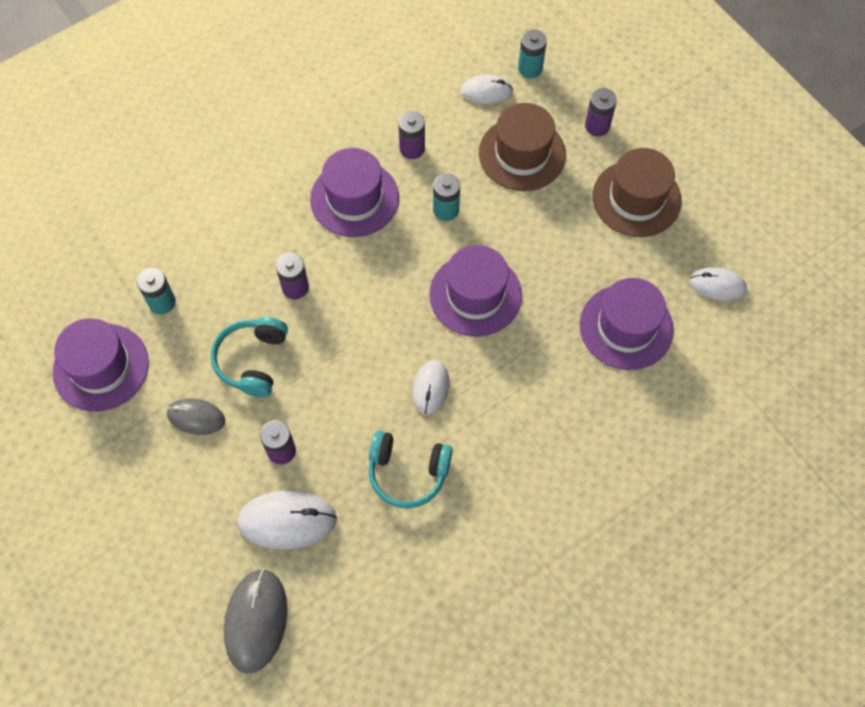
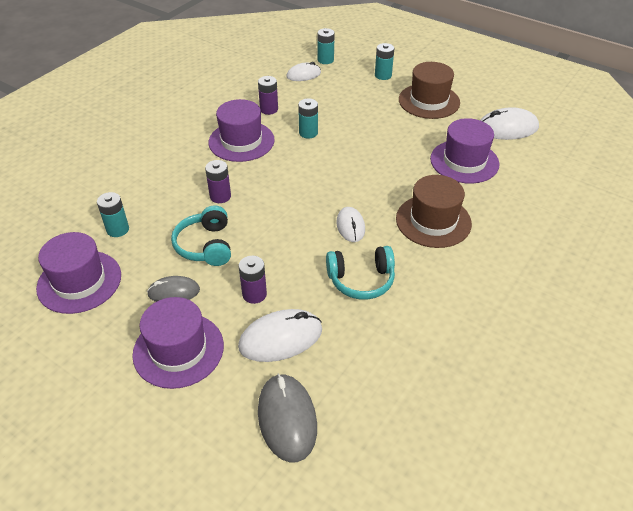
camera: 20 degrees left, 20 degrees down
purple hat [429,245,522,337] -> purple hat moved to [132,297,224,389]
brown hat [479,103,566,191] -> brown hat moved to [396,175,472,248]
purple battery [585,88,617,136] -> turquoise battery [375,43,394,80]
white mouse [690,267,747,301] -> white mouse [480,107,539,140], size x1.58

